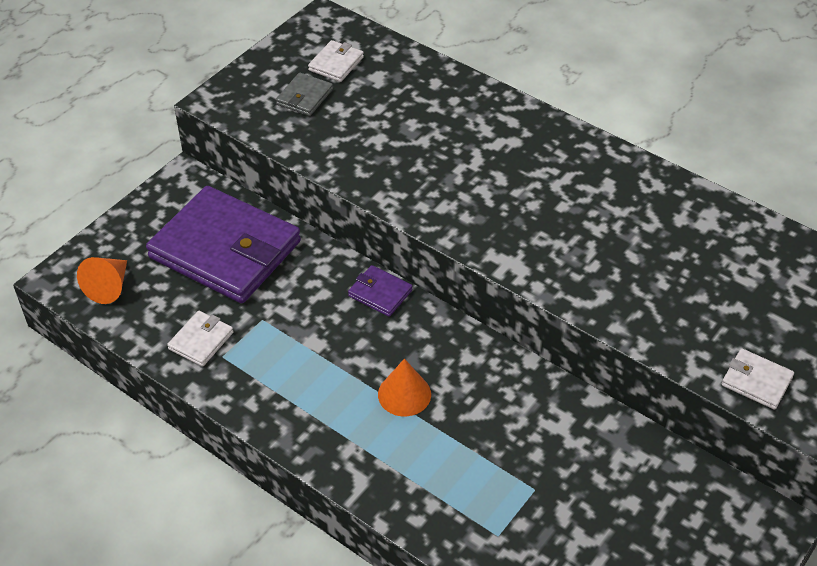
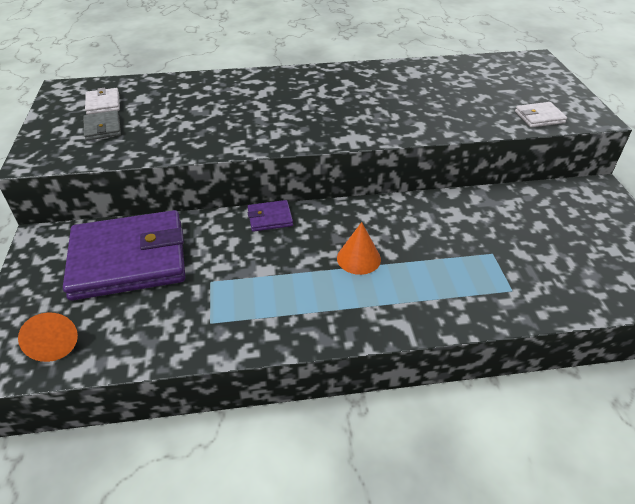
camera: 45 degrees left, 5 degrees down
white wallet [167,311,234,367] -> none

